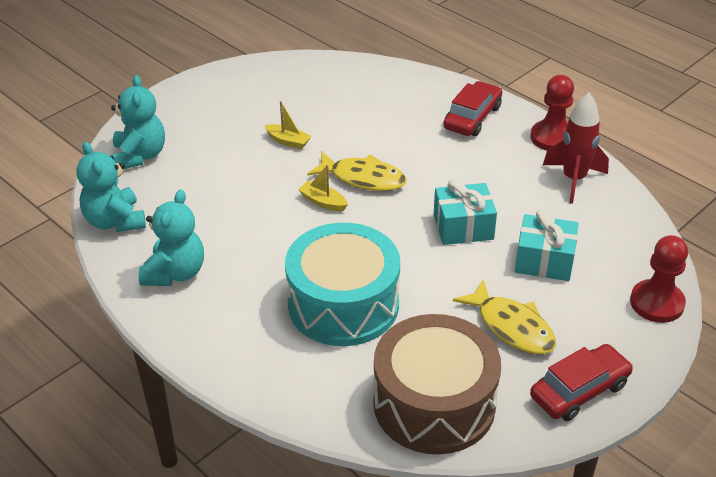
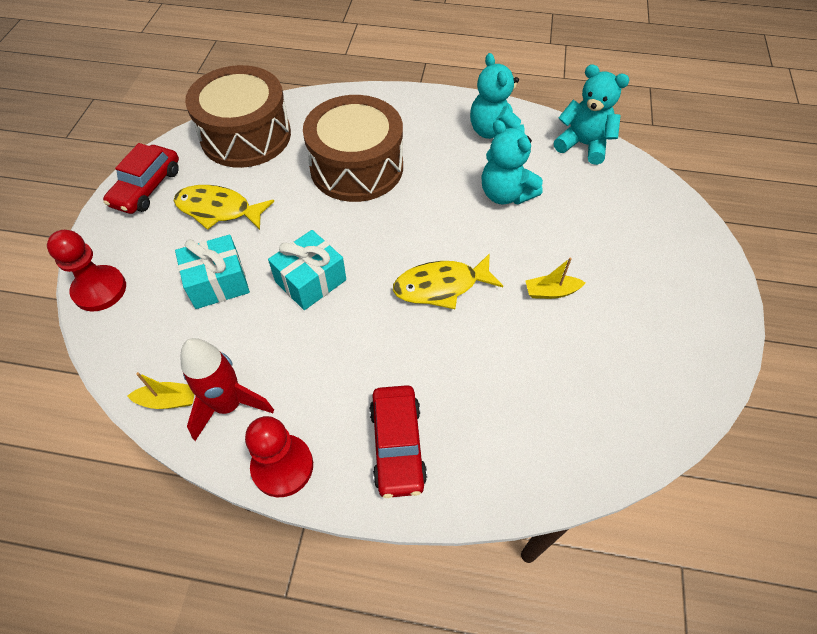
camera: 145 degrees right, 15 degrees up
turquoise teddy bear [111,75,165,170] -> turquoise teddy bear moved to [482,120,543,205]
turquoise drum [285,223,400,346] -> brown drum [303,95,403,202]
yellow boat [298,165,348,211] -> yellow boat moved to [127,372,194,409]

